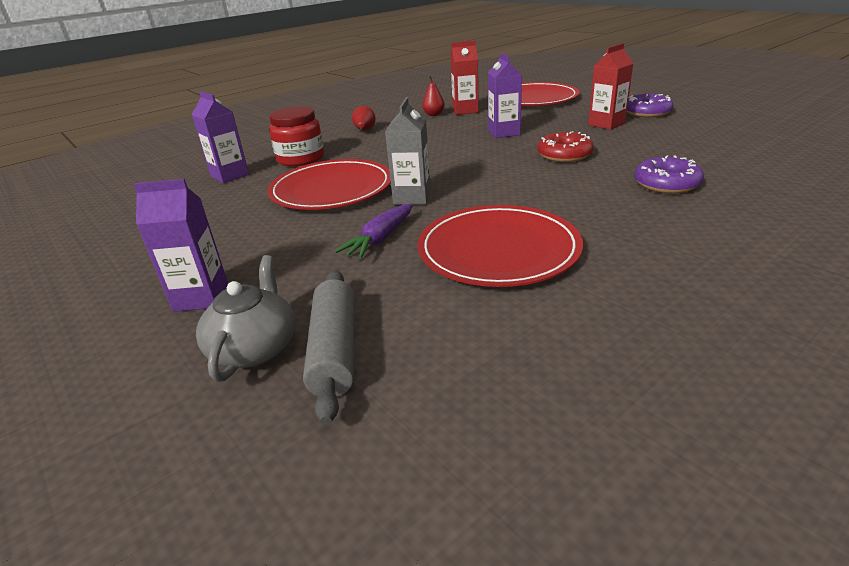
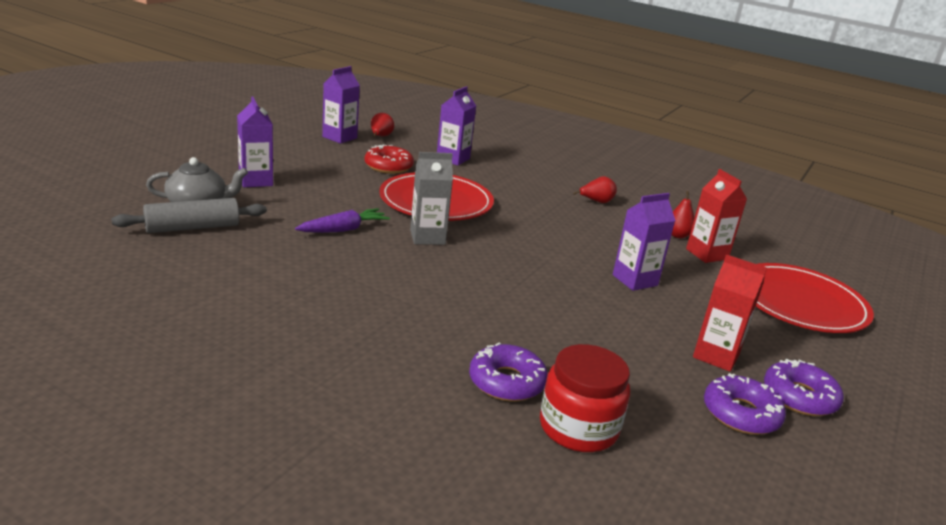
camera: 65 degrees right, 5 degrees down
red jar [269,106,324,166] -> red jar moved to [540,344,630,452]
purple carrot [335,204,413,259] -> purple carrot turned 135 degrees clockwise [295,208,390,233]
red plate [417,205,583,287] -> none
red donut [537,131,594,162] -> red donut moved to [365,145,414,174]
none -> purple carton [322,66,360,144]
none -> red pear [371,113,394,137]
none -> purple donut [704,373,786,435]

